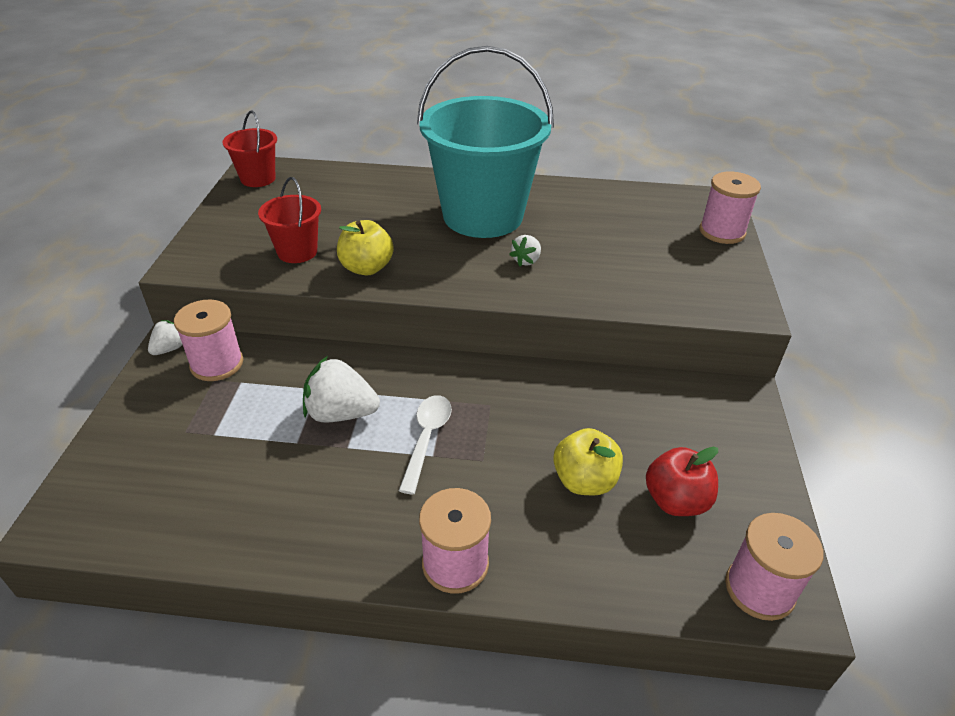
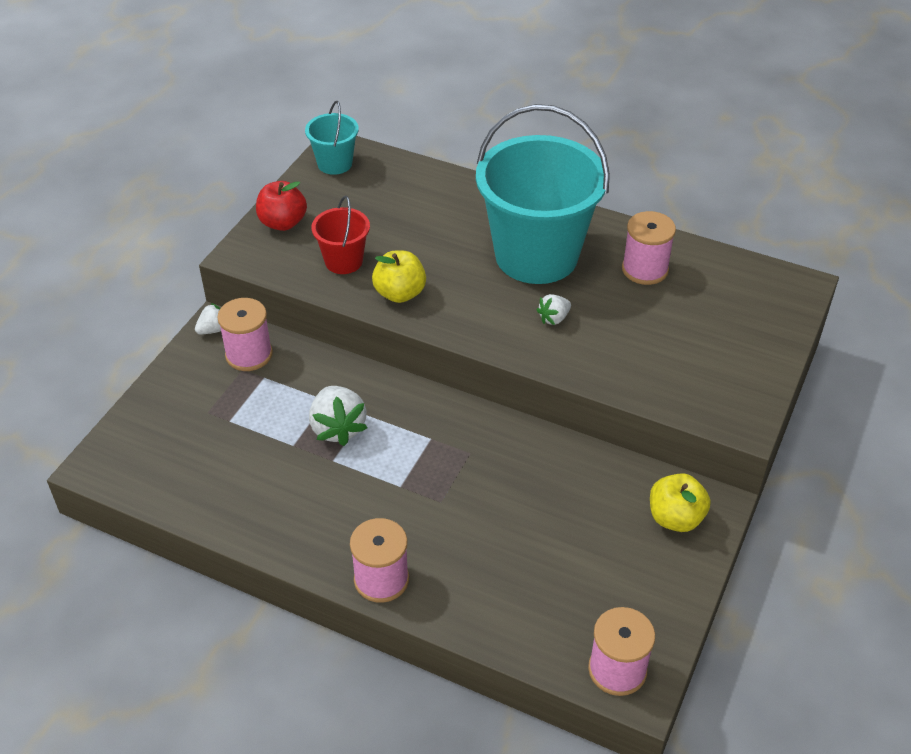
camera: 20 degrees right, 5 degrees up
red bucket [223,111,277,187] -> turquoise bucket [305,101,359,175]
white strawberry [303,356,380,423] -> white strawberry turned 135 degrees counterclockwise [309,386,367,446]
white spoon [399,395,452,494] -> none
yellow apple [553,428,623,495] -> yellow apple moved to [650,473,710,532]
red apple [646,447,718,516] -> red apple moved to [256,181,307,231]
pink spool [699,172,761,244] -> pink spool moved to [622,211,676,285]

